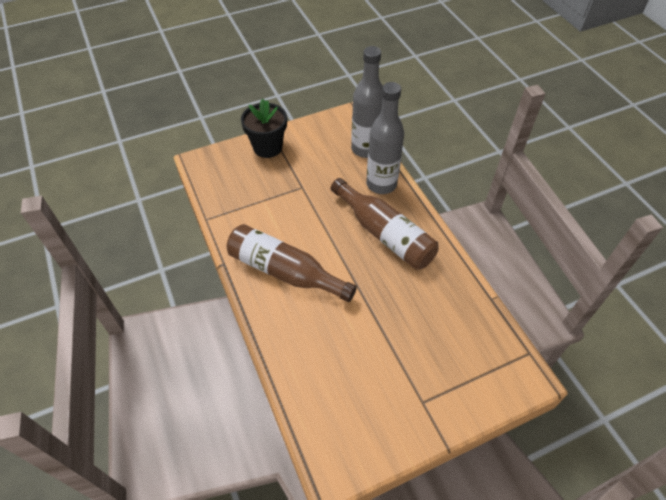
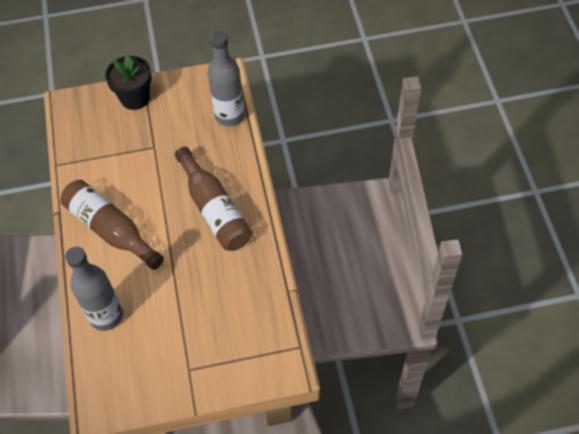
camera: 15 degrees right, 5 degrees up
grey bottle [366,82,404,194] -> grey bottle moved to [65,246,123,331]

